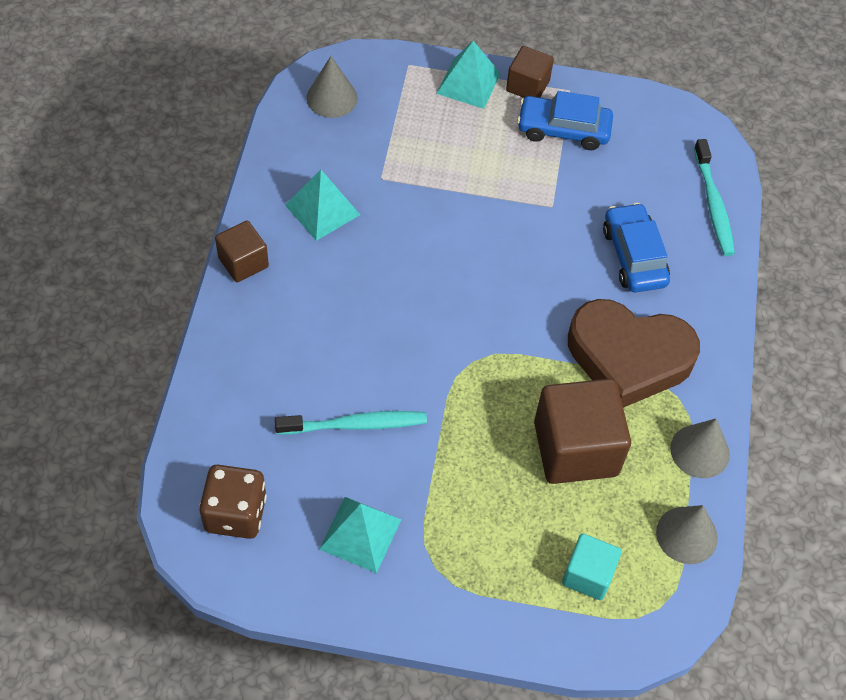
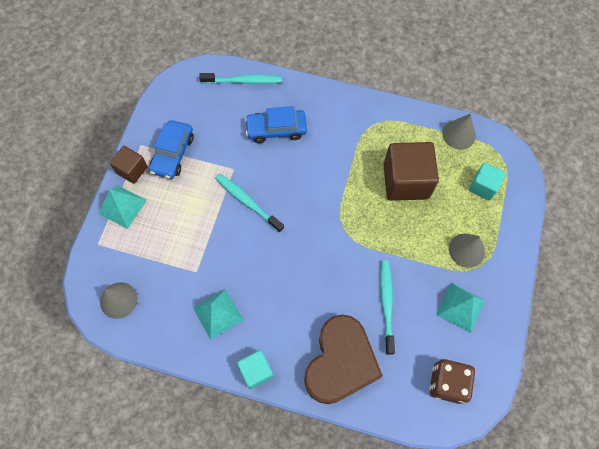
camera: 80 degrees left, 10 degrees up
brown cube [215,221,269,282] -> turquoise cube [237,350,274,389]
brown heart [568,299,700,408] -> brown heart moved to [304,315,383,404]
grey cone [670,419,730,478] -> grey cone moved to [449,234,485,268]
none -> turquoise toothbrush [215,174,284,233]

